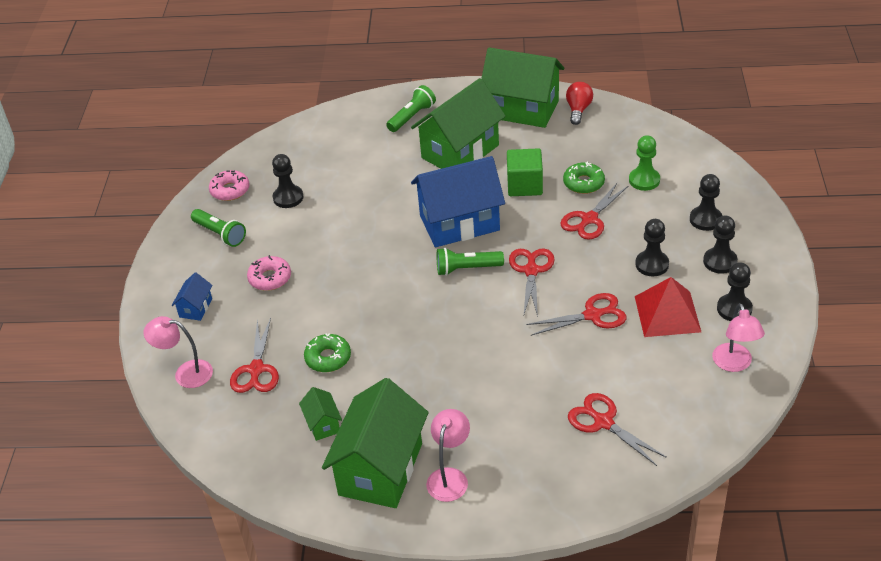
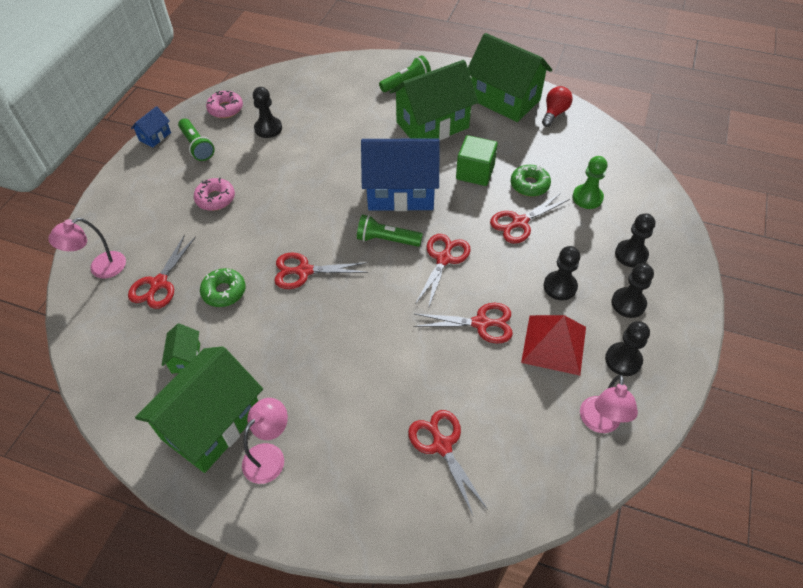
camera: 15 degrees right, 10 degrees up
pink lamp [144,316,213,388] -> pink lamp turned 60 degrees counterclockwise [48,218,126,278]
blue house [172,272,213,321] -> blue house moved to [131,106,171,147]
none -> red scissors [275,253,368,289]

